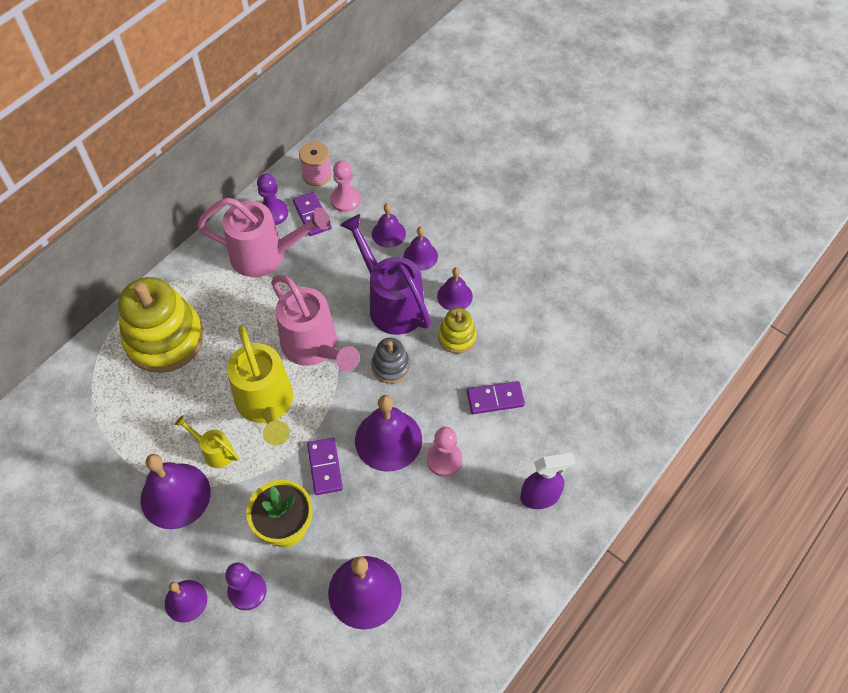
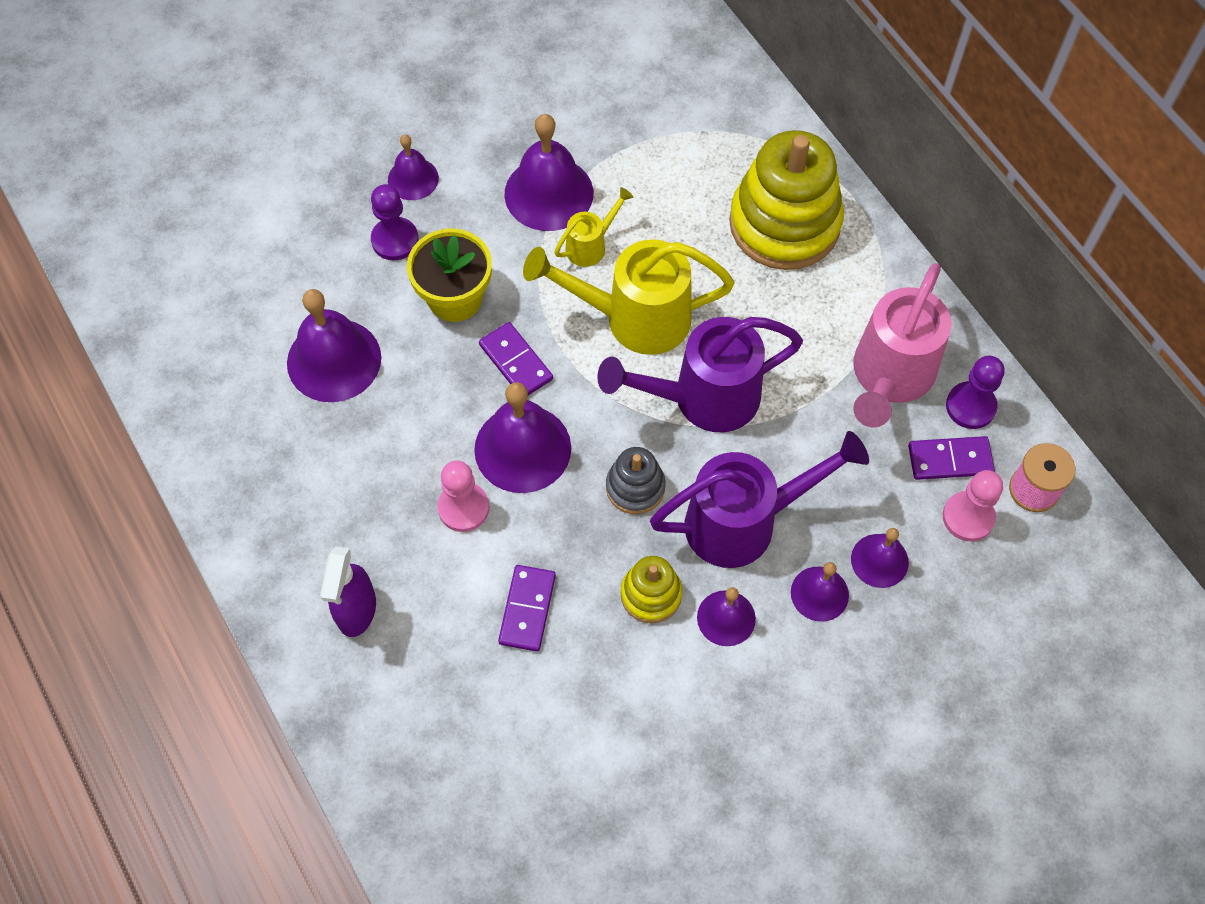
camera: 110 degrees right, 5 degrees up
pink watering can [271,275,360,371] -> purple watering can [597,317,803,432]
purple domino [307,438,343,495] -> purple domino turned 45 degrees clockwise [479,322,553,395]

